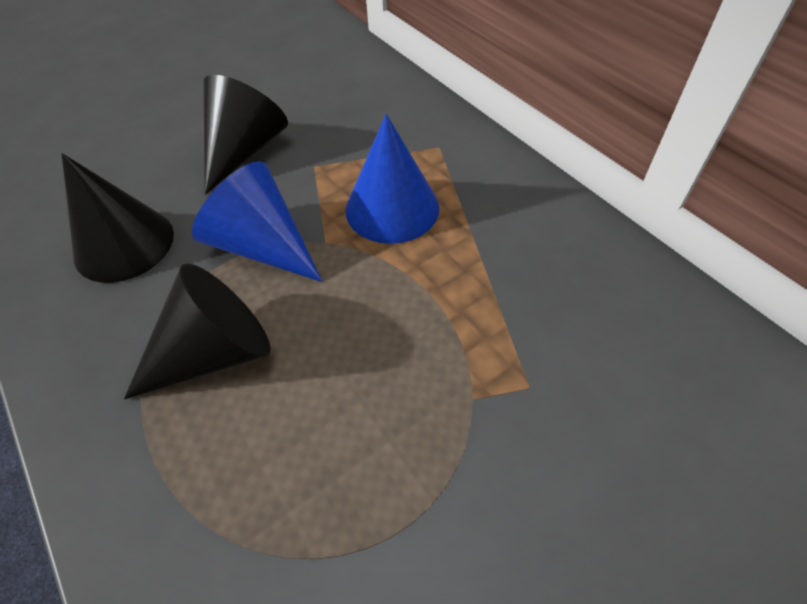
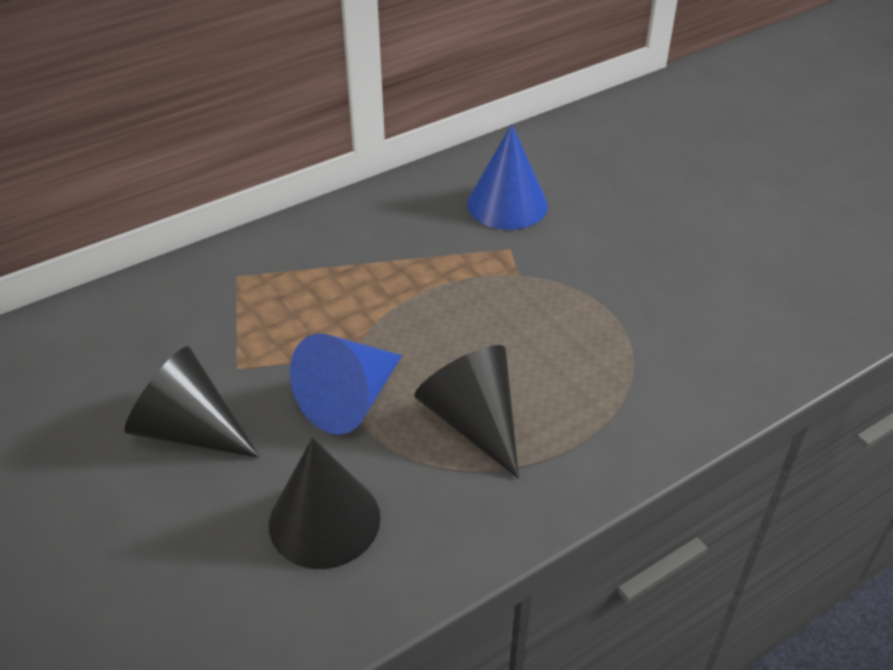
camera: 90 degrees left, 10 degrees down
blue cone [346,114,439,244] -> blue cone moved to [467,124,548,230]

